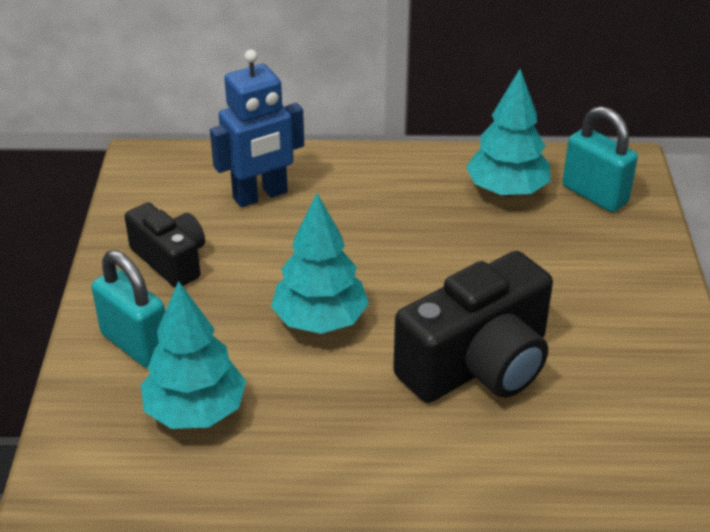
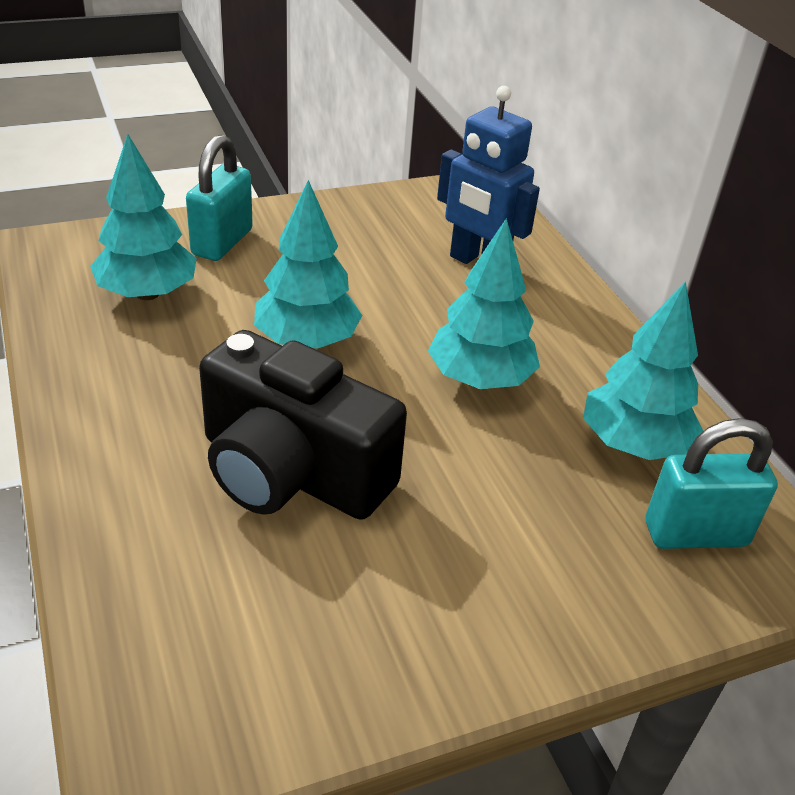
camera: 65 degrees right, 0 degrees up
black camera [125,202,205,288] -> none
turquoise padlock [562,106,638,212] -> turquoise padlock turned 60 degrees clockwise [645,418,778,549]
none -> turquoise tree [428,218,540,389]

